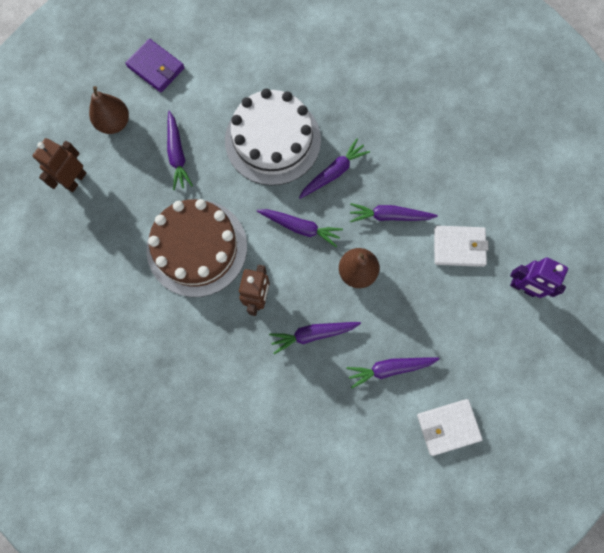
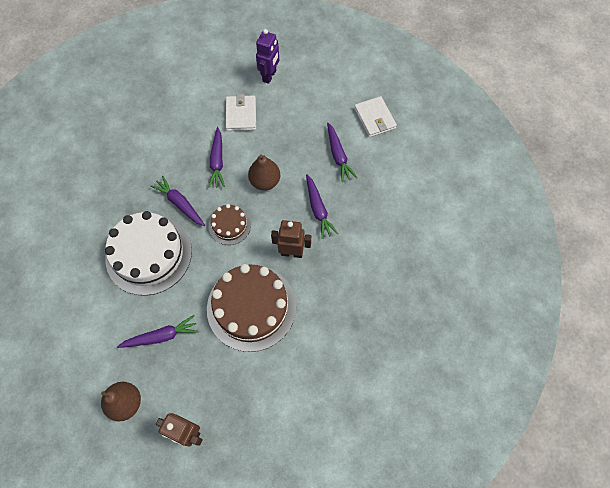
camera: 95 degrees left, 10 degrees down
purple wallet [125,39,185,92] -> none
purple carrot [257,209,343,247] -> brown cake [209,204,251,245]

